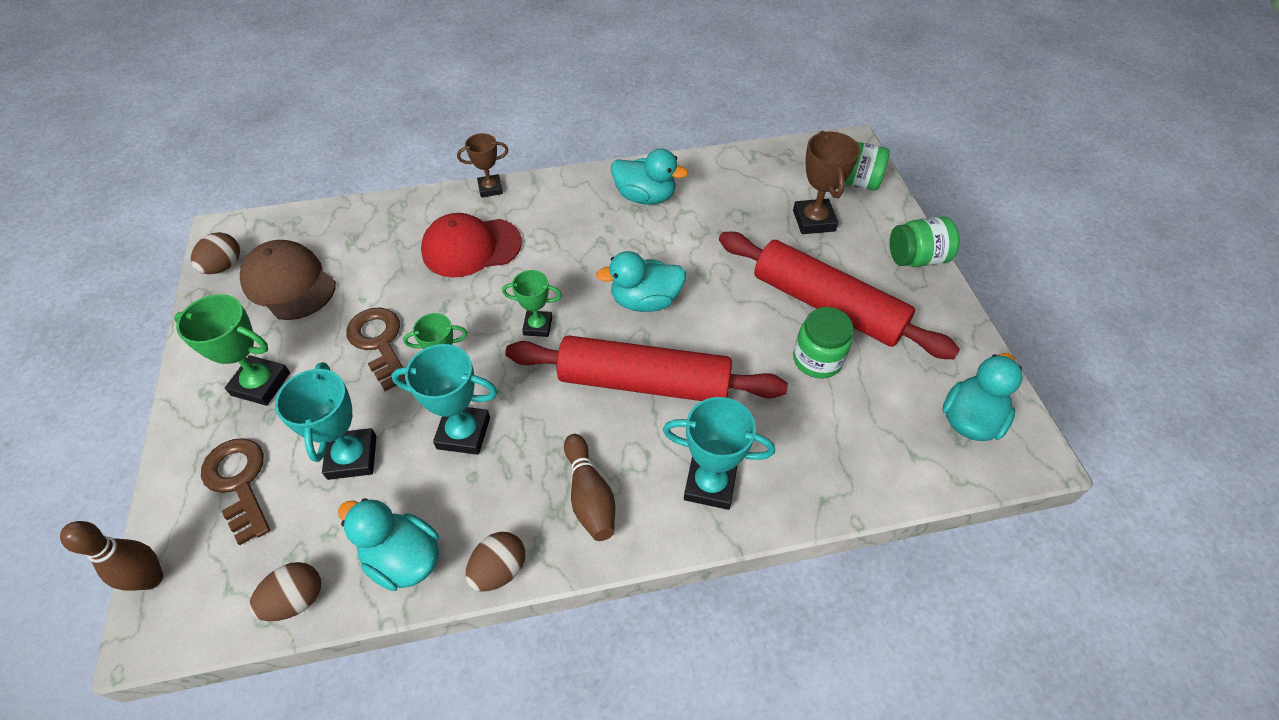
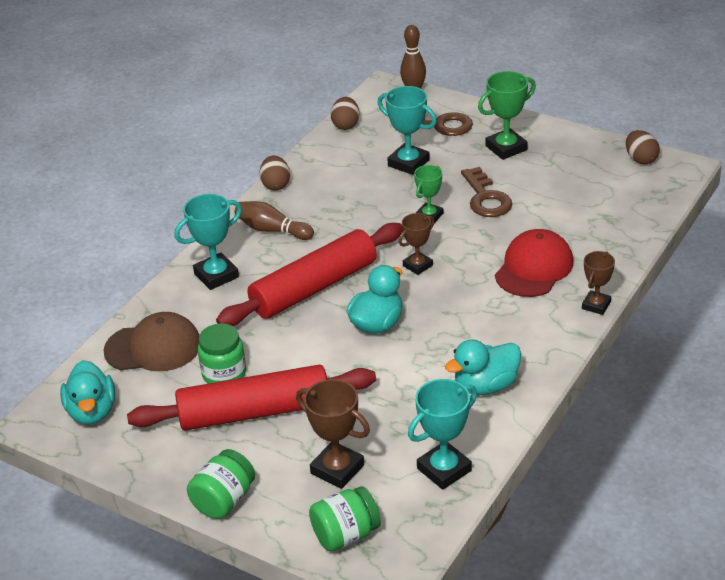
camera: 135 degrees right, 15 degrees down
brown cap [240,240,336,320] -> brown cap moved to [104,312,199,371]
turquoise duck [338,498,439,591] -> none
brown key [346,307,406,391] -> brown key turned 60 degrees clockwise [461,167,512,217]
turquoise trophy [392,344,498,455] -> turquoise trophy moved to [408,379,477,490]
green trophy [502,270,562,337] -> brown trophy [399,213,435,275]

